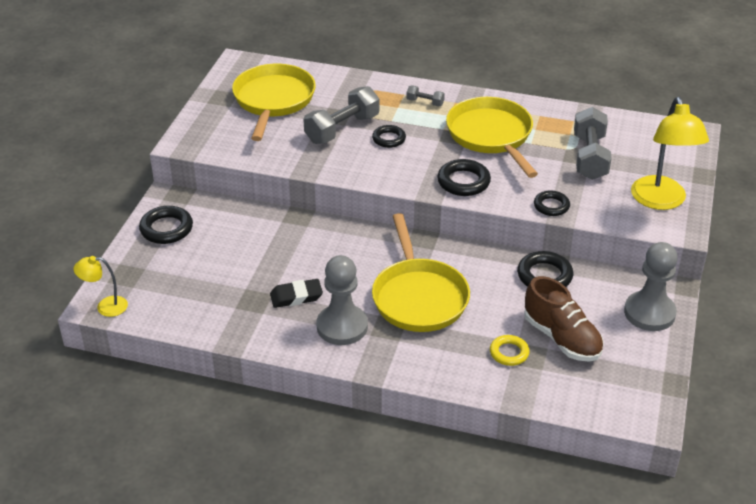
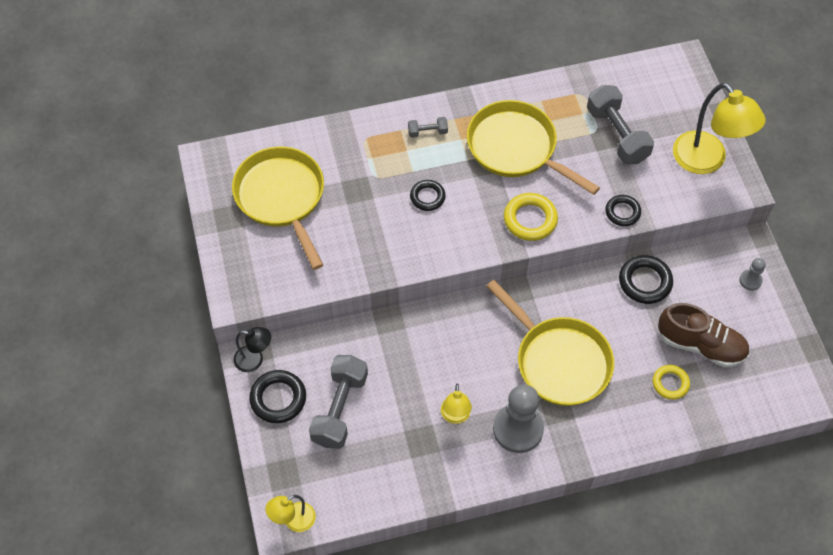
camera: 30 degrees left, 20 degrees up
black eraser [270,279,323,308] -> yellow lamp [441,383,472,424]
grey dumbbell [304,86,379,144] -> grey dumbbell moved to [309,355,368,449]
black ring [437,159,491,196] -> yellow ring [504,193,558,241]
grey pawn [624,242,678,331] -> grey pawn [739,258,766,291], size x0.47
none -> black lamp [234,327,271,372]

